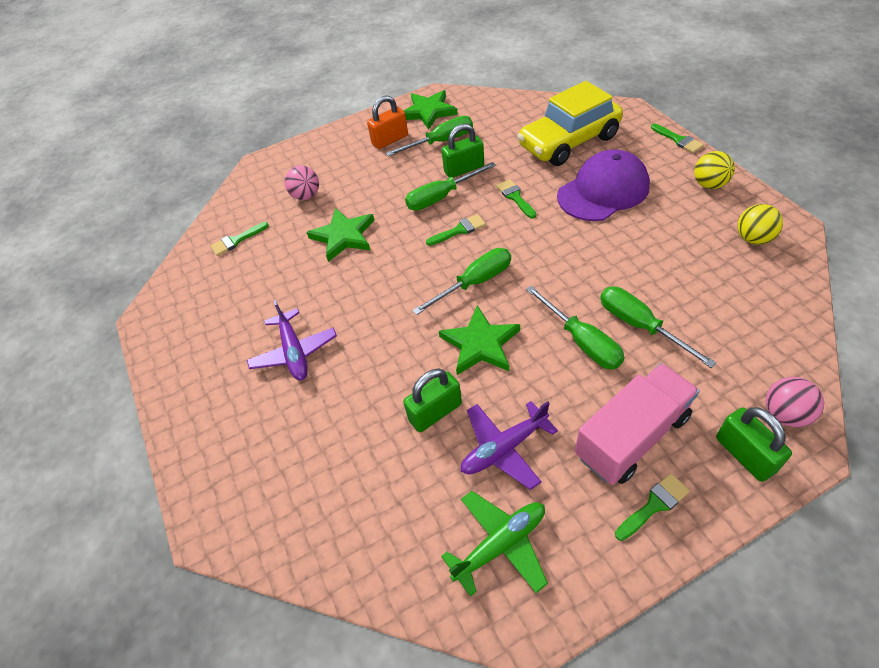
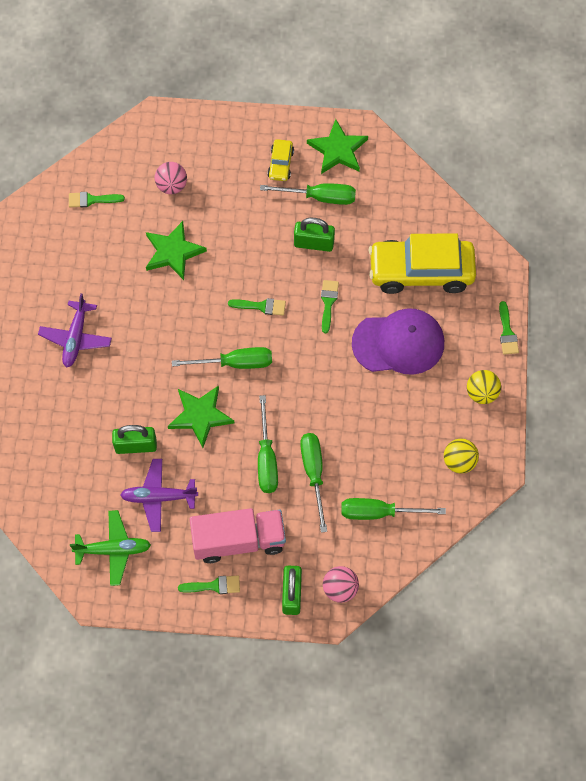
camera: 25 degrees right, 15 degrees up
orange padlock [367,95,408,149] -> yellow car [268,139,294,181]
green screwdriver [405,162,496,211] -> green screwdriver moved to [341,498,446,520]

